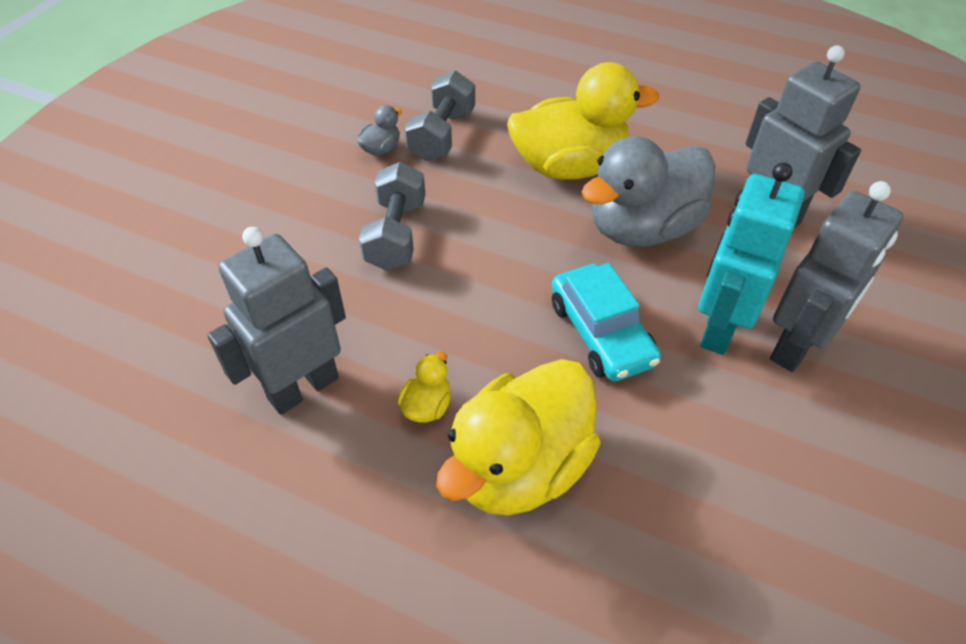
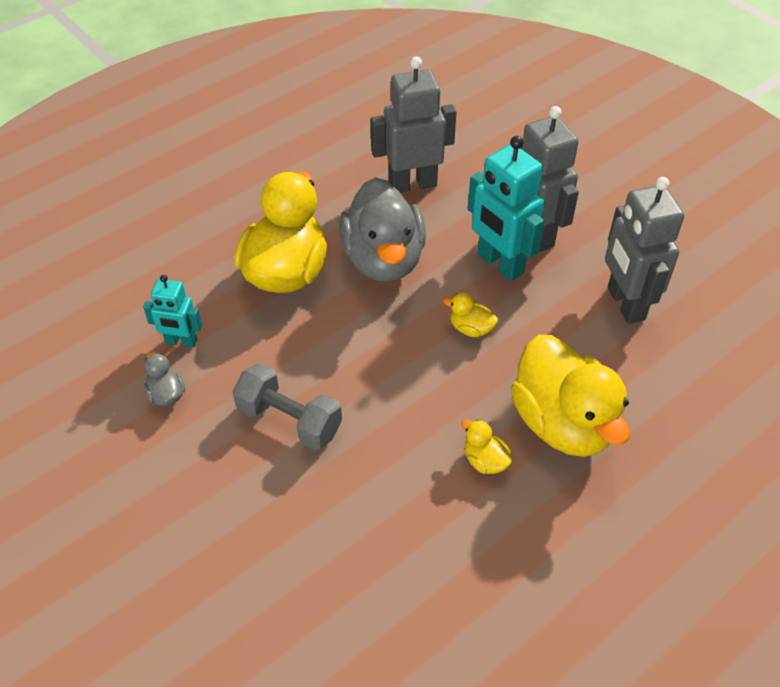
camera: 65 degrees left, 0 degrees up
grey robot [207,227,346,415] -> grey robot moved to [605,177,684,324]
grey dumbbell [405,71,475,161] -> turquoise robot [143,275,202,348]
turquoise car [552,263,661,381] -> yellow duck [443,293,498,337]

